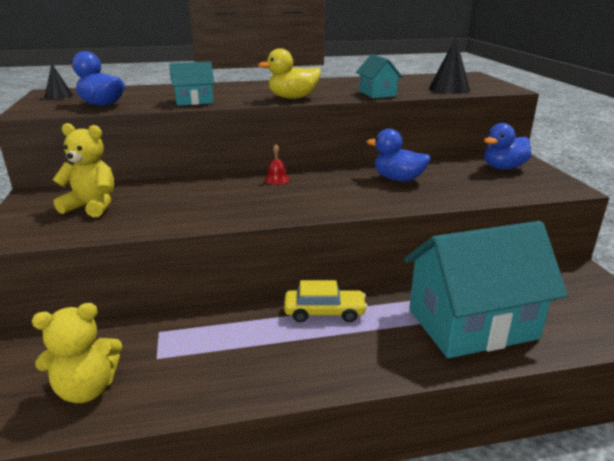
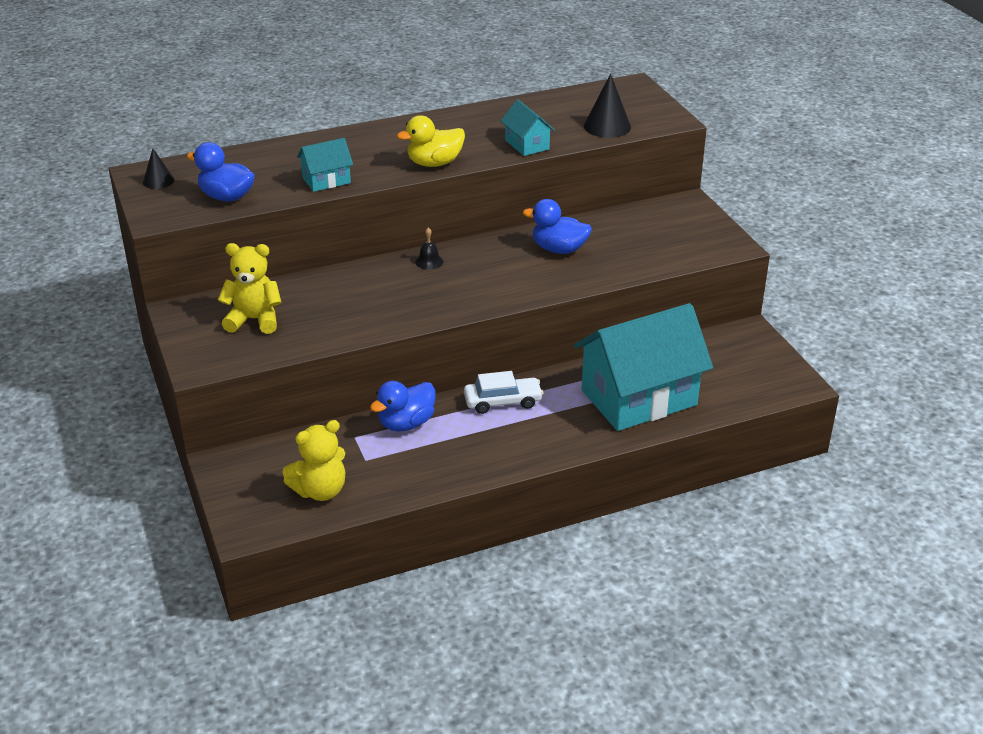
camera: 10 degrees left, 10 degrees up
red bell [264,144,290,184] -> black bell [415,228,443,270]
yellow car [284,280,368,322] -> white car [464,371,544,414]
blue duck [484,123,532,170] -> blue duck moved to [370,381,435,431]

